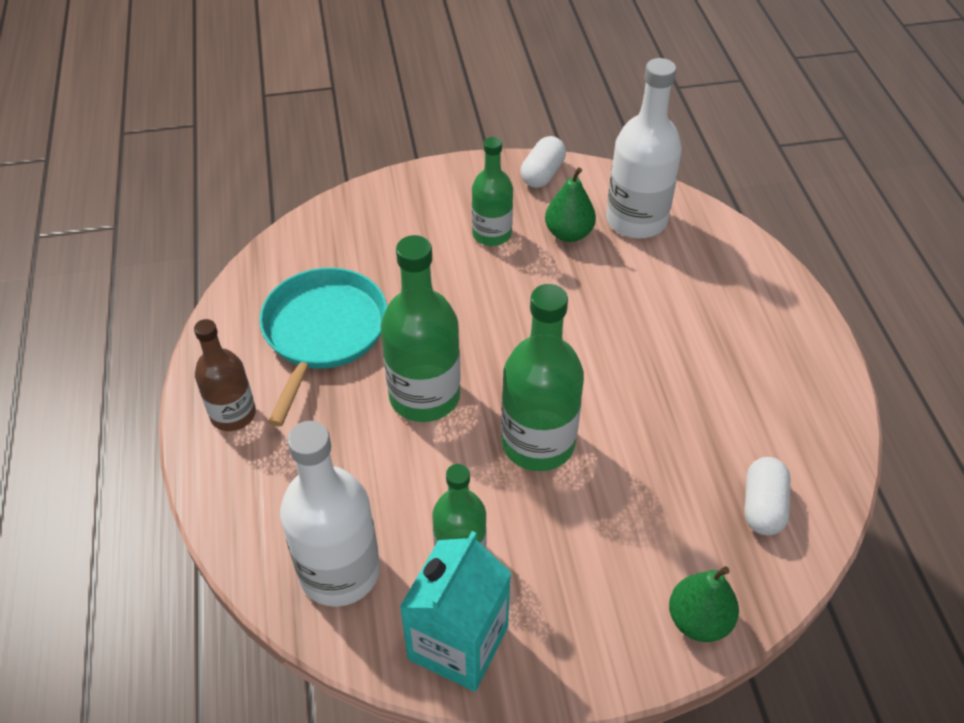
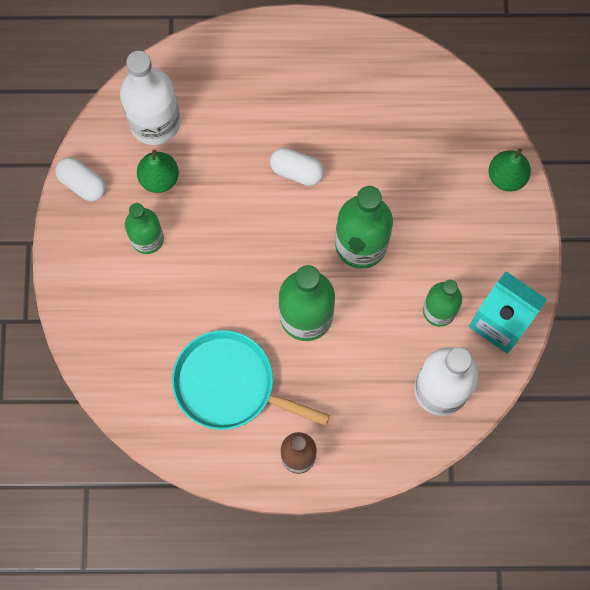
camera: 80 degrees left, 25 degrees up
white capsule [745,457,790,536] -> white capsule moved to [270,147,324,186]

